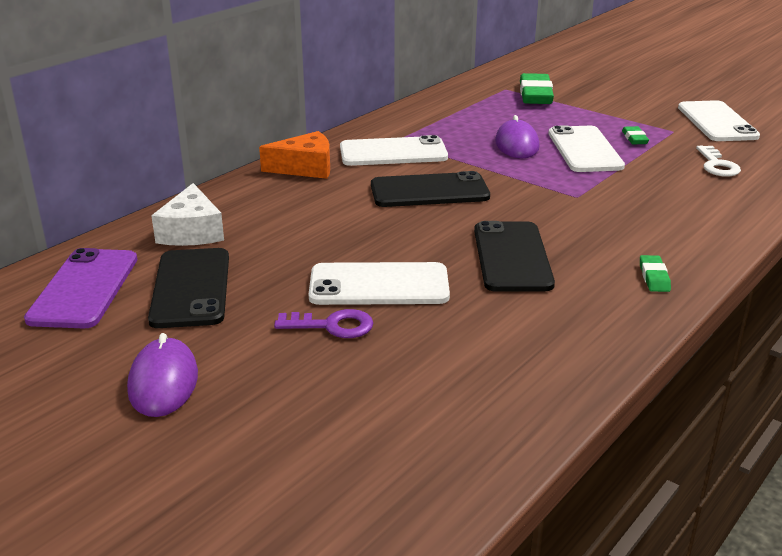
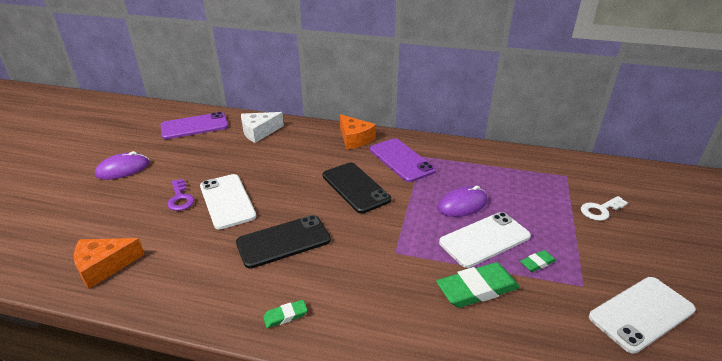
camera: 65 degrees right, 5 degrees up
black phone [148,248,229,328] -> none
white phone [340,135,448,166] -> purple phone [370,138,436,182]
green eraser [520,73,554,104] -> green eraser moved to [436,262,520,308]
white key [696,146,741,177] -> white key moved to [581,196,628,221]
none -> orange cheese [74,238,145,289]

